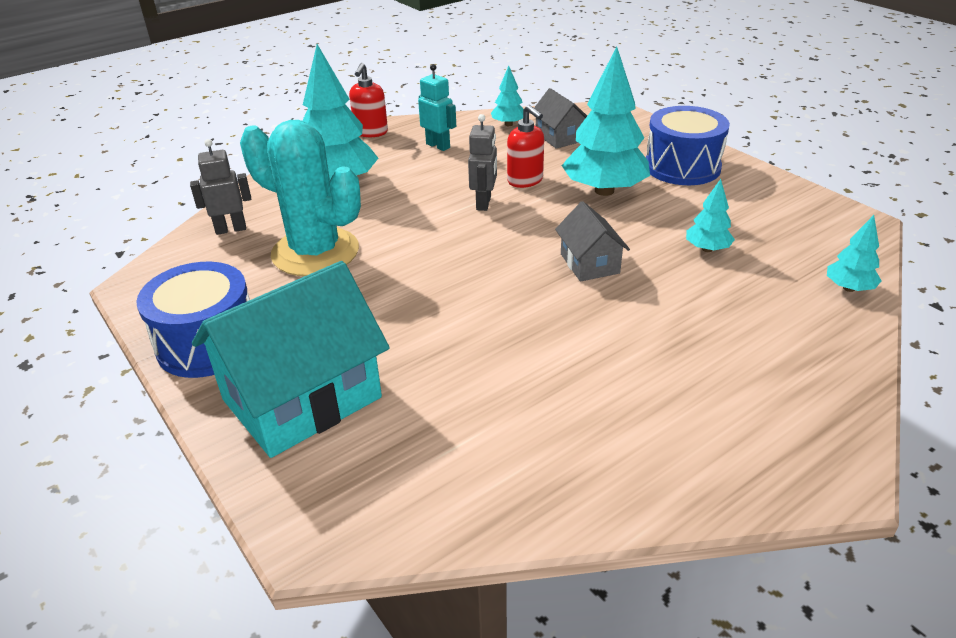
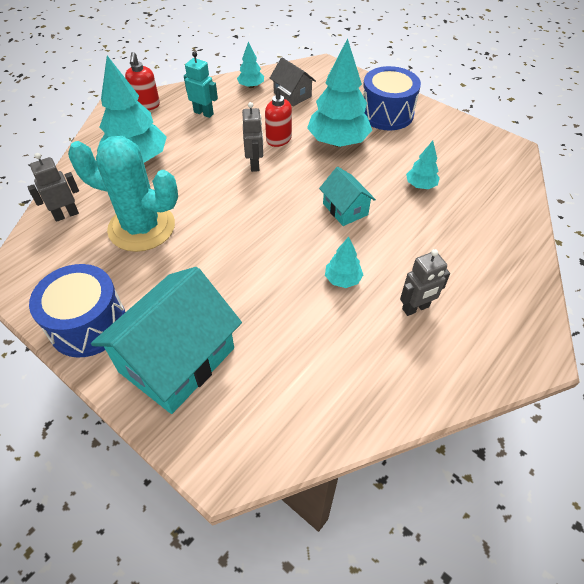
camera: 15 degrees left, 15 degrees up
grey house [555,201,630,282] -> turquoise house [319,167,376,226]
turquoise tree [827,215,882,292] -> turquoise tree moved to [325,237,363,288]
none -> grey robot [400,249,450,316]

